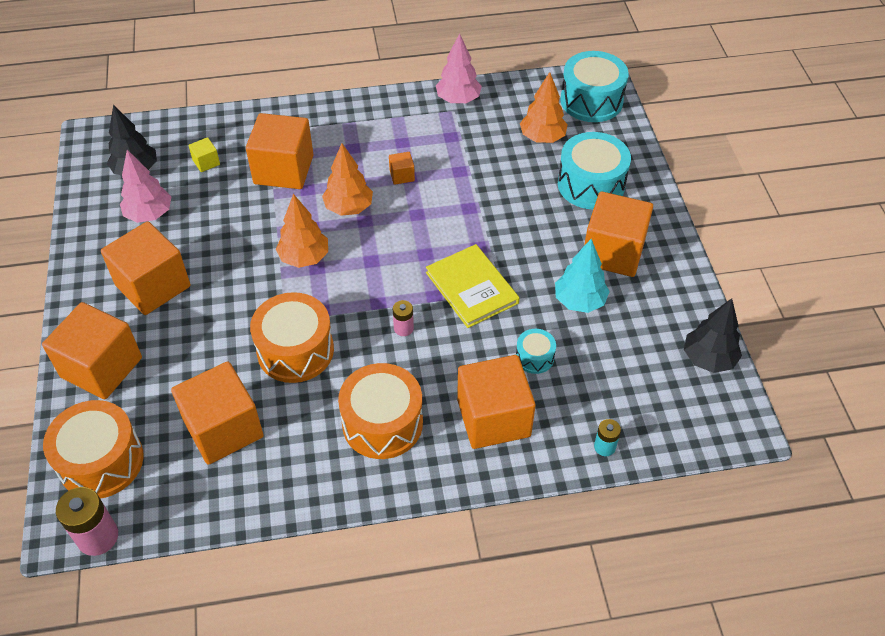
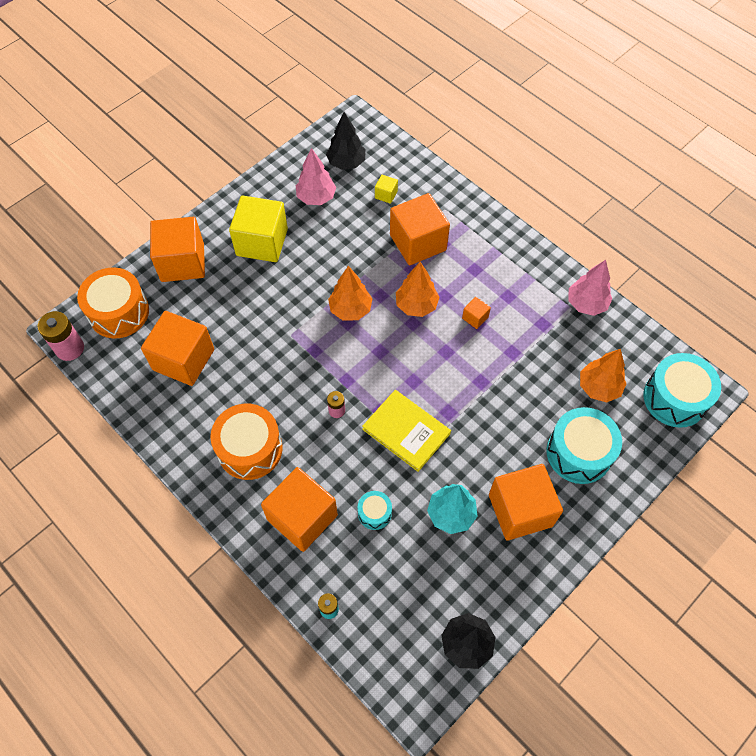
camera: 55 degrees right, 10 degrees up
orange cube [101,221,191,315] -> yellow cube [229,195,288,262]
orange drum [250,292,334,383] -> none
yellow book [426,244,520,328] -> yellow book turned 75 degrees counterclockwise [362,390,451,472]

